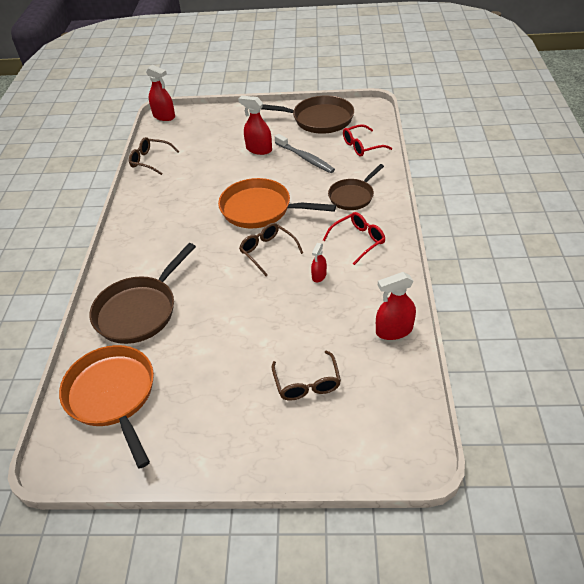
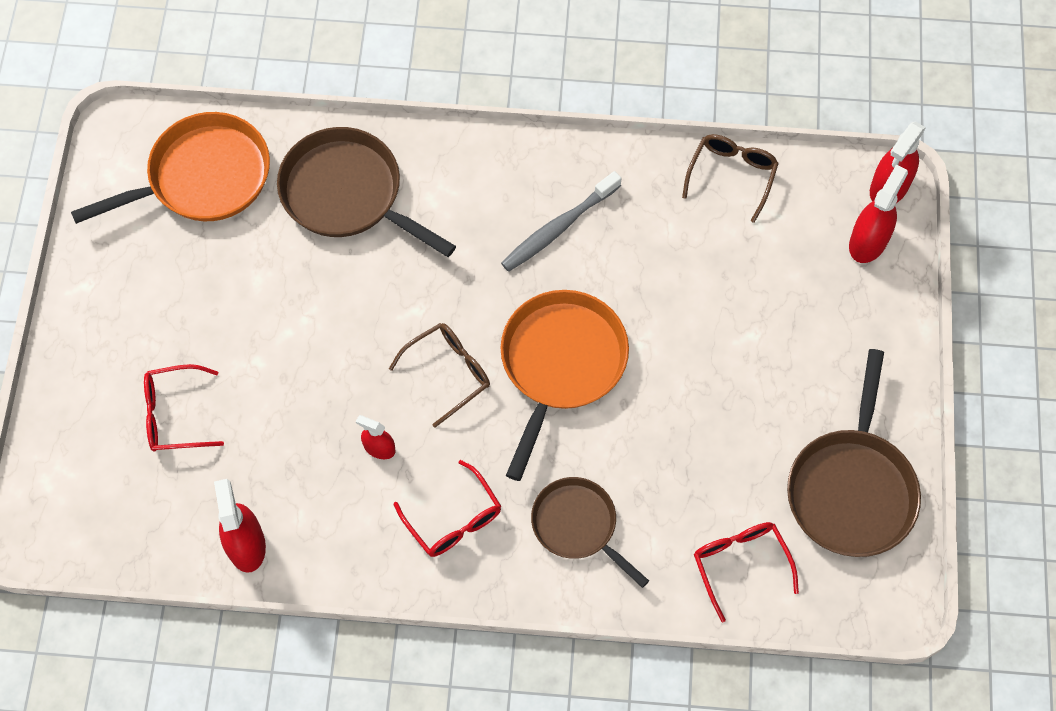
camera: 90 degrees right, 20 degrees up
red spray bottle [238,96,272,155] -> red spray bottle moved to [849,164,908,263]
brown glasses [272,350,341,401] -> red glasses [144,364,224,452]
grey toothbrush [275,134,335,173] -> grey toothbrush moved to [501,171,622,272]

